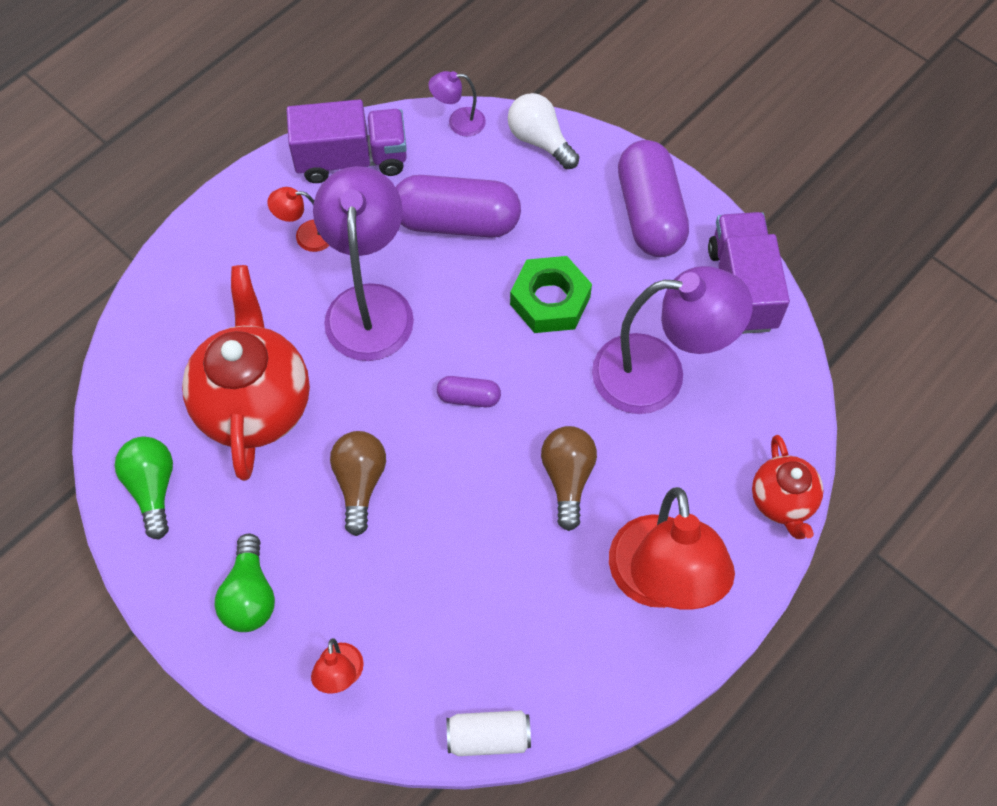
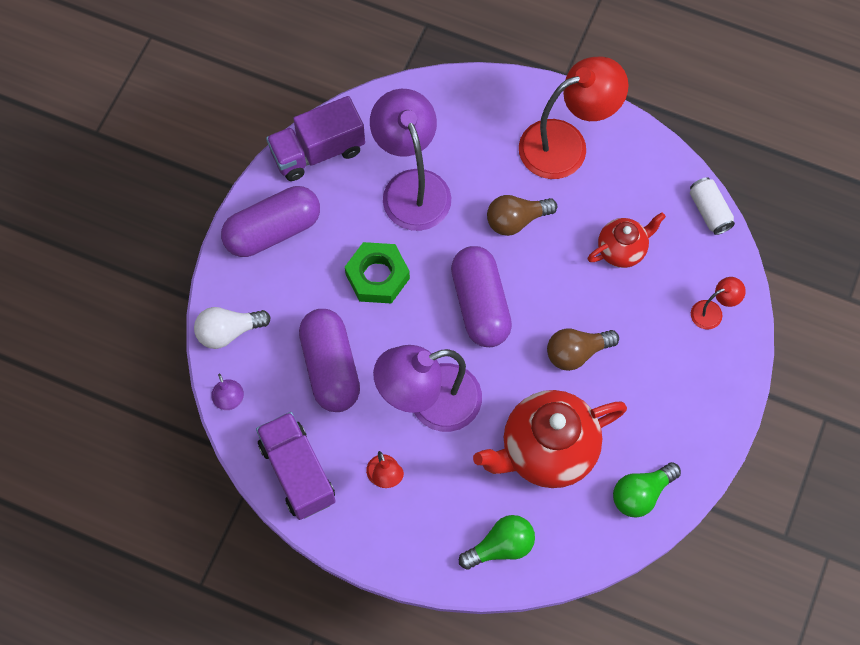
camera: 110 degrees left, 5 degrees up
green light bulb [215,533,275,632] -> green light bulb moved to [459,515,535,570]
purple capsule [437,376,501,407] -> purple capsule [451,246,512,347], size x2.15
white light bulb [508,93,579,169] -> white light bulb turned 45 degrees clockwise [194,307,271,349]
red teapot [752,435,823,539] -> red teapot moved to [588,212,666,268]

